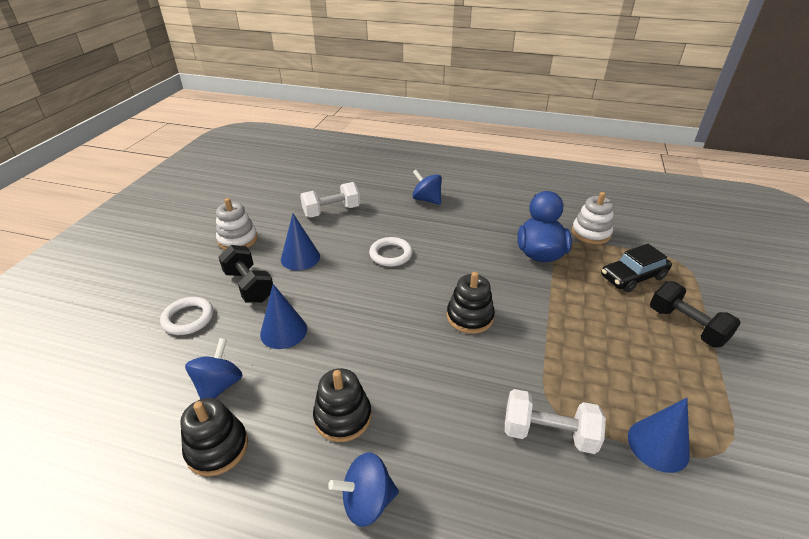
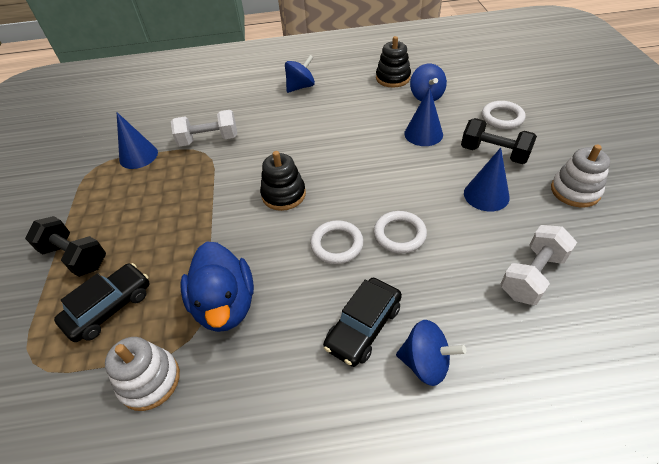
camera: 160 degrees right, 10 degrees up
black stacking toy [313,368,371,442] -> none
none -> white ring [310,220,364,264]
none -> black car [323,278,402,367]

